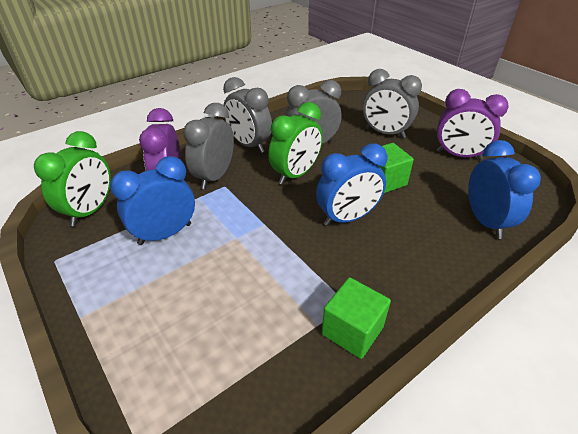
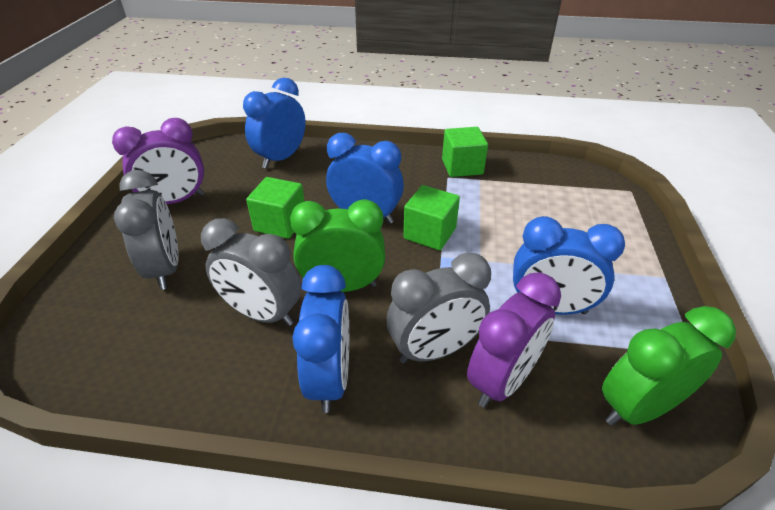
camera: 135 degrees left, 0 degrees up
grey clock [223,77,272,153] -> blue clock [292,265,349,413]
purple clock [437,89,509,160] -> purple clock turned 90 degrees clockwise [112,118,204,204]
none -> green cube [403,185,460,251]

